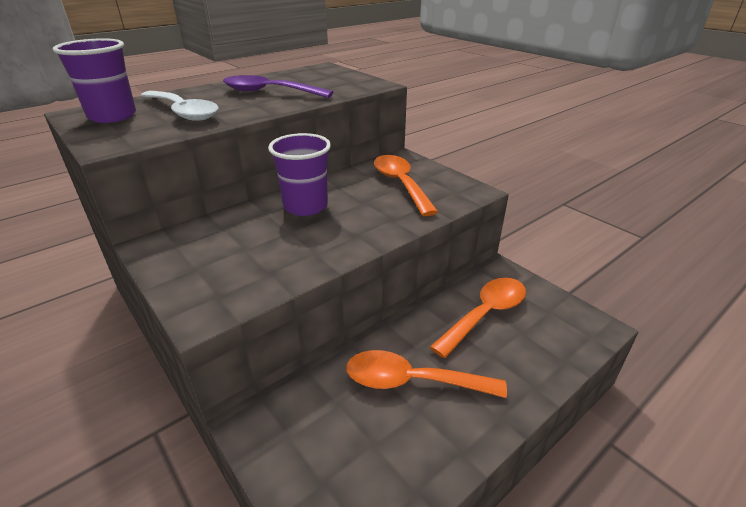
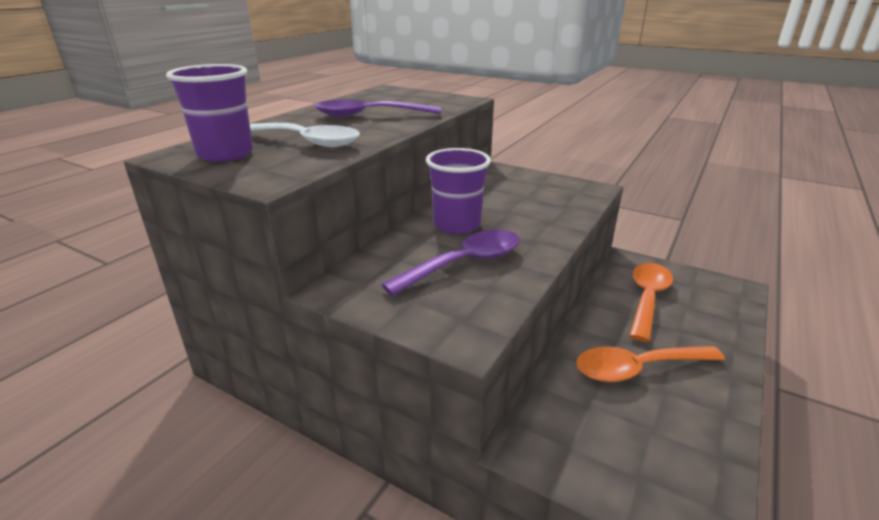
camera: 20 degrees left, 5 degrees down
orange spoon [374,155,438,216] -> none
none -> purple spoon [381,229,520,296]

